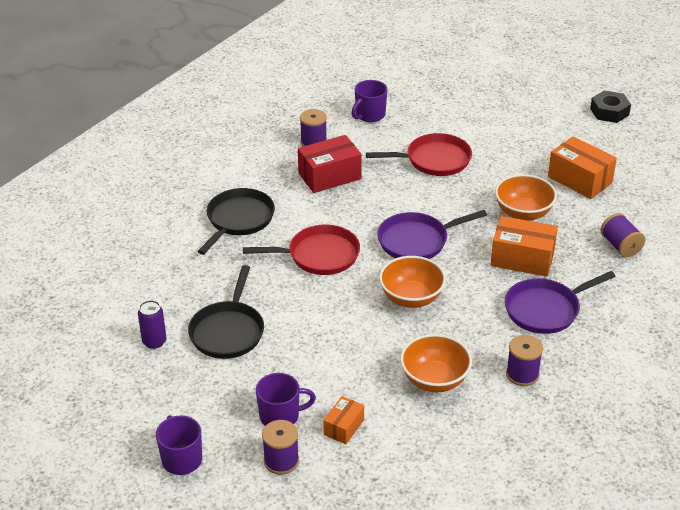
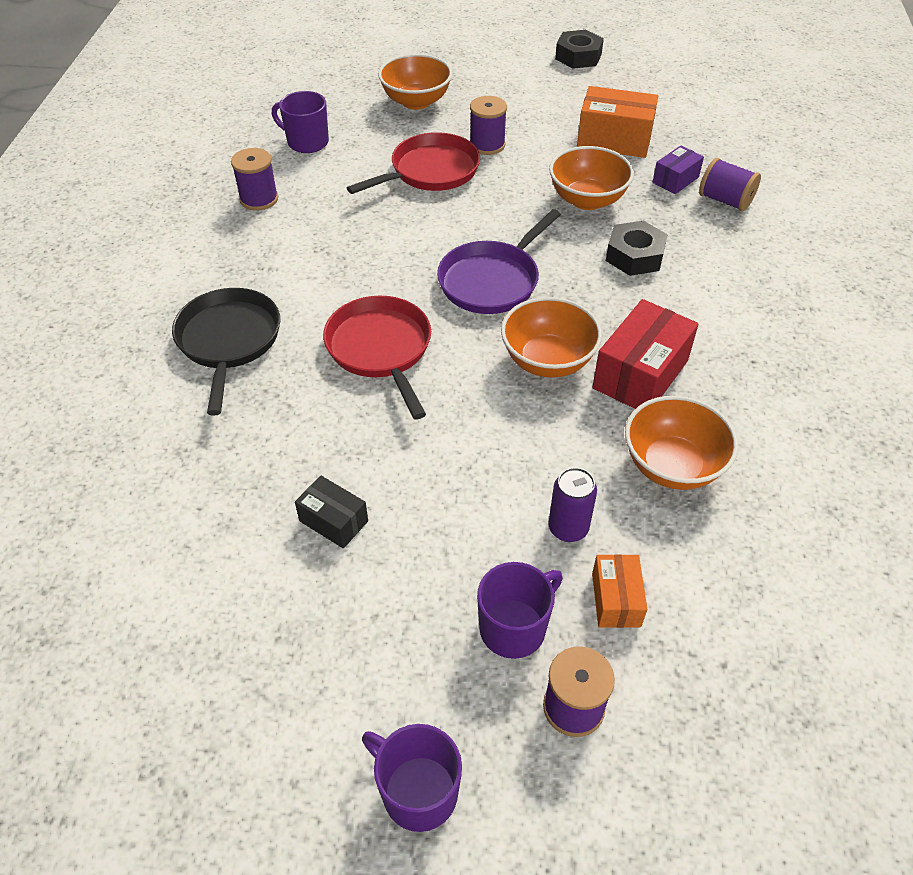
camera: 30 degrees left, 10 degrees up
purple can [138,300,167,349] -> purple can moved to [548,467,597,542]
black pan [188,265,264,359] -> black box [295,476,368,548]
red pan [243,225,360,275] -> red pan turned 75 degrees counterclockwise [323,296,431,419]
red box [298,135,362,193] -> red box moved to [592,299,699,409]
purple mug [352,80,388,122] -> purple mug turned 105 degrees clockwise [272,91,329,153]
orange box [491,216,558,277] -> black nut [606,221,668,276]
purple pan [505,271,616,334] -> none
purple spool [506,335,543,386] -> purple spool moved to [470,96,507,155]
none -> orange bowl [378,54,453,110]
none -> purple box [652,146,704,194]

